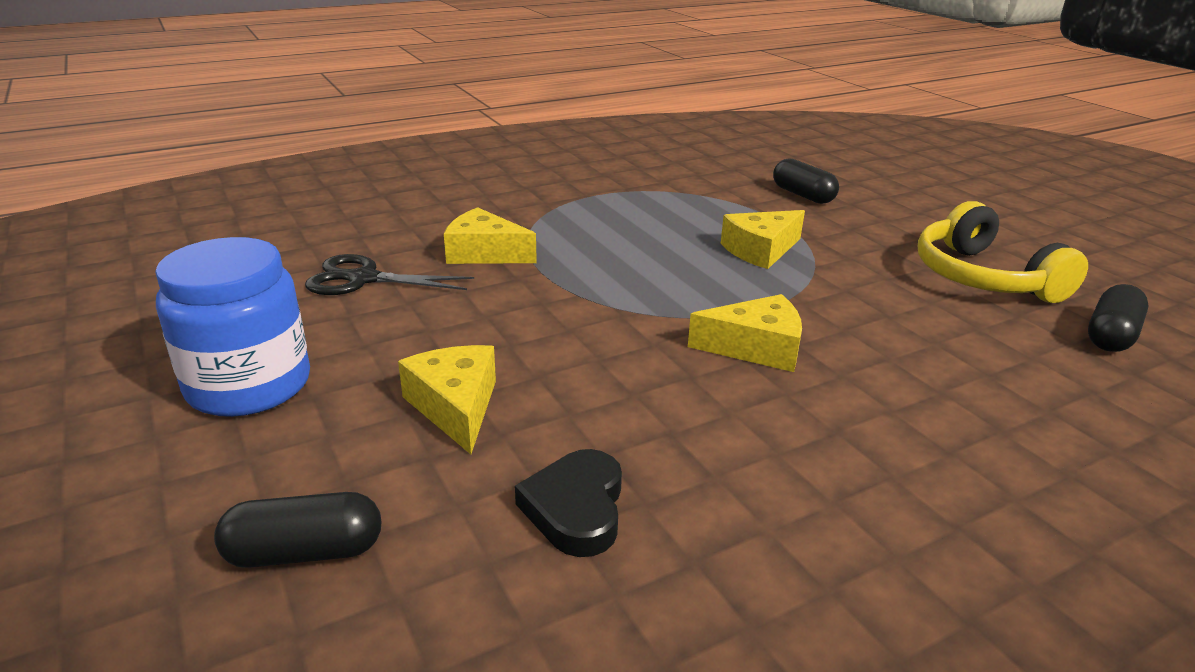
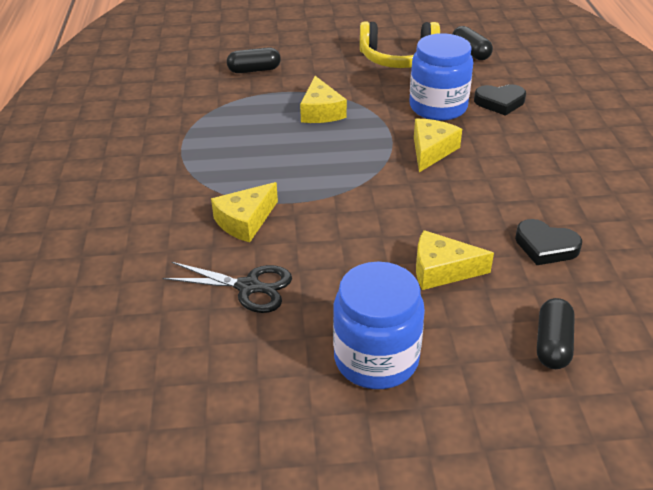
camera: 65 degrees left, 10 degrees up
black scissors [305,254,474,295] -> black scissors turned 105 degrees counterclockwise [163,262,292,313]
none -> blue jar [409,33,473,121]
none -> black heart [474,84,526,116]

